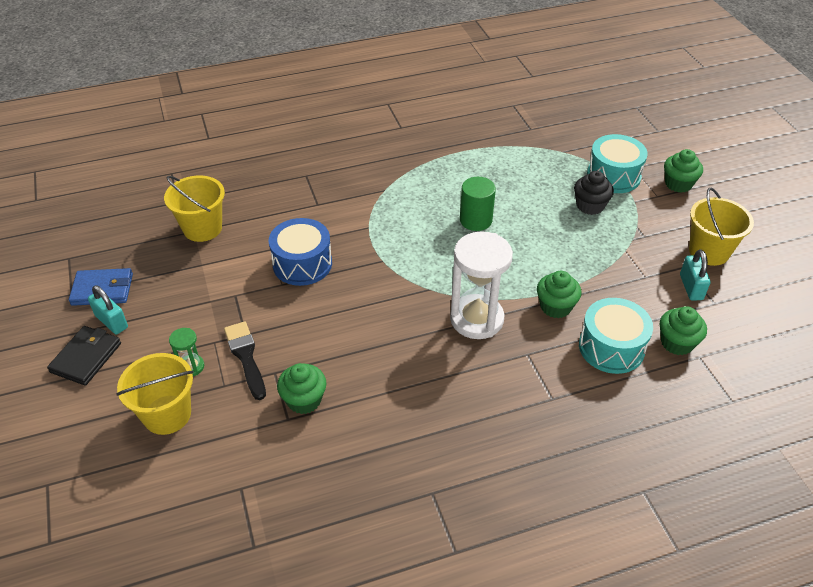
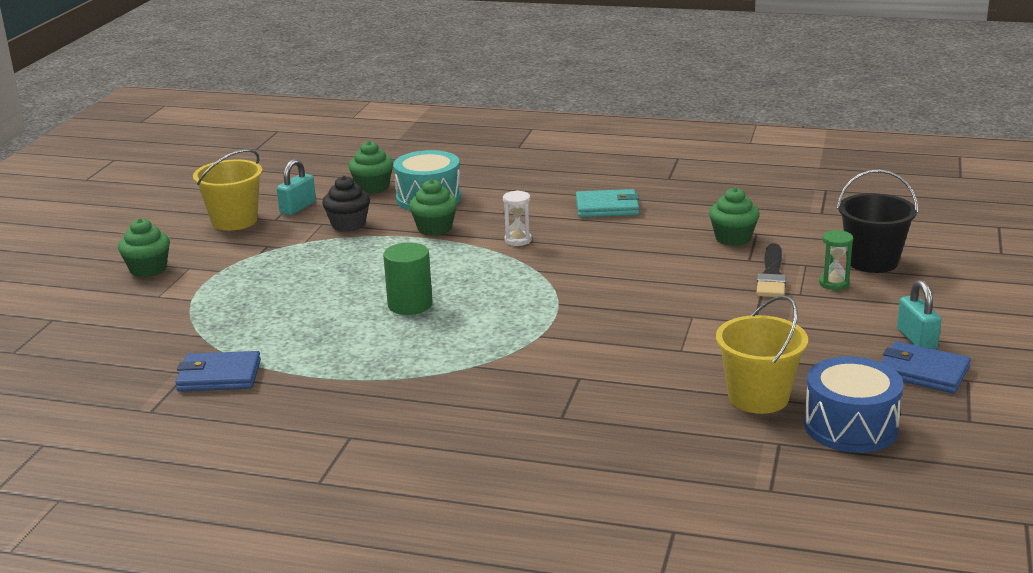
camera: 145 degrees left, 20 degrees down
black wallet [47,326,121,386] -> none
yellow bucket [117,353,194,435] -> black bucket [837,169,918,273]
blue drum [269,218,332,286] -> blue drum moved to [804,356,904,453]
white hourglass [450,231,513,339] -> white hourglass [503,190,532,246], size x0.46
black cupcake [574,171,614,215] -> black cupcake moved to [322,176,370,232]
turquoise drum [587,134,648,193] -> none
none -> blue wallet [176,351,261,392]
none -> turquoise wallet [576,189,639,217]

